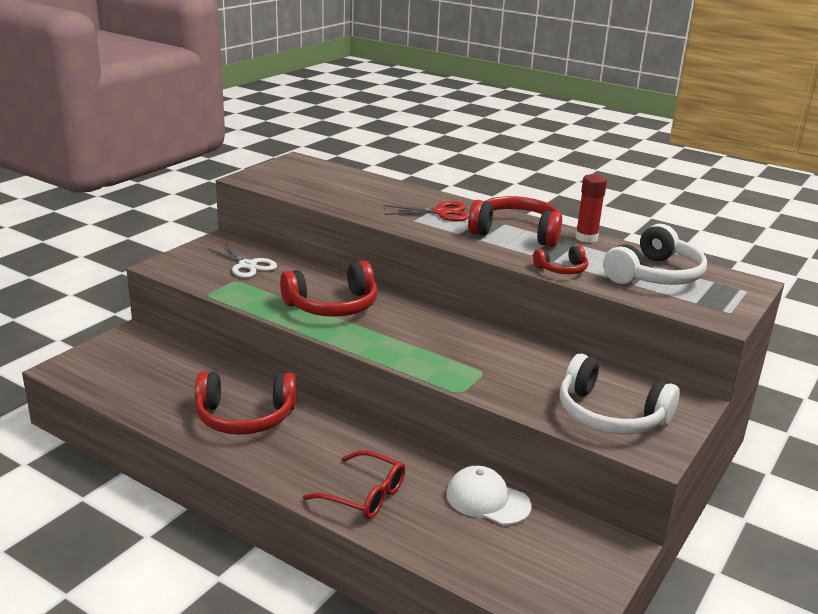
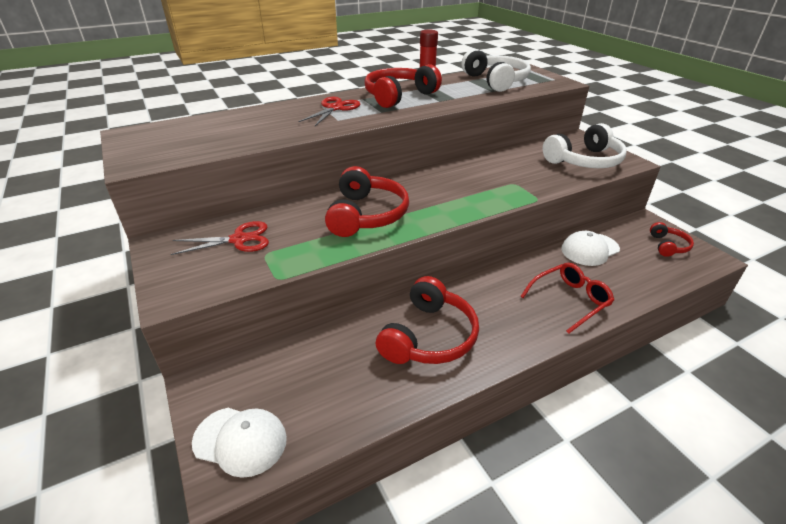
camera: 60 degrees left, 10 degrees up
white scissors [207,242,277,278] -> red scissors [171,221,269,255]
red headphones [533,245,588,274] -> red headphones moved to [650,222,694,257]
none -> white cap [192,408,287,478]

